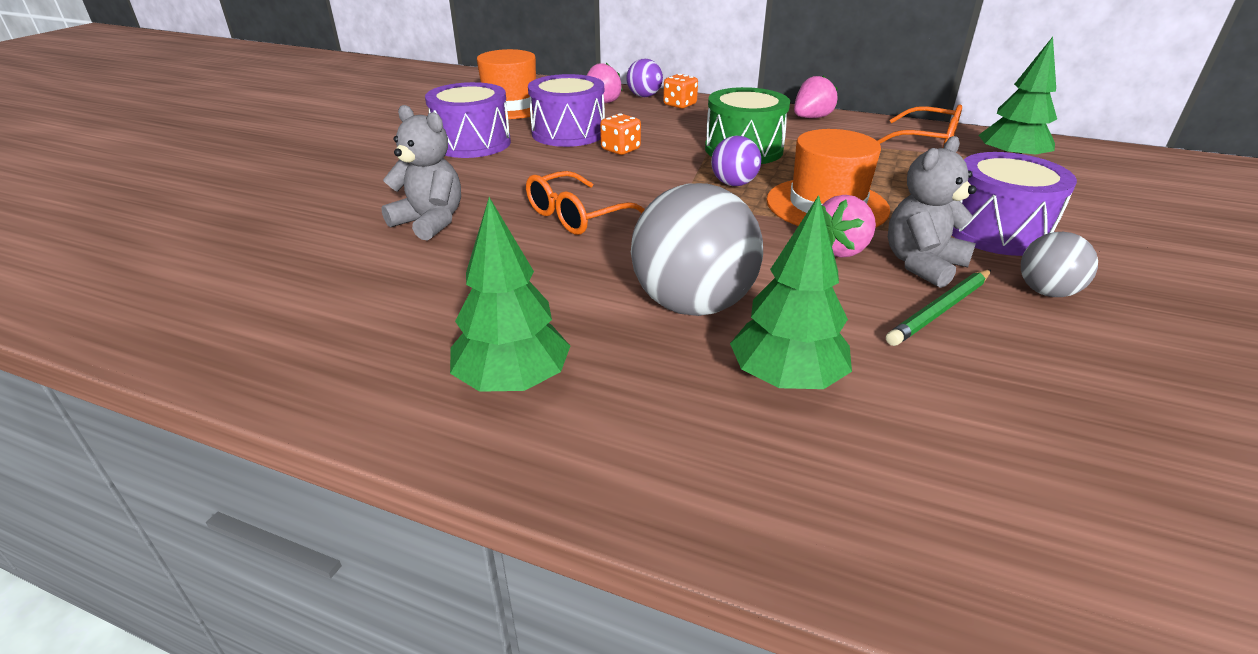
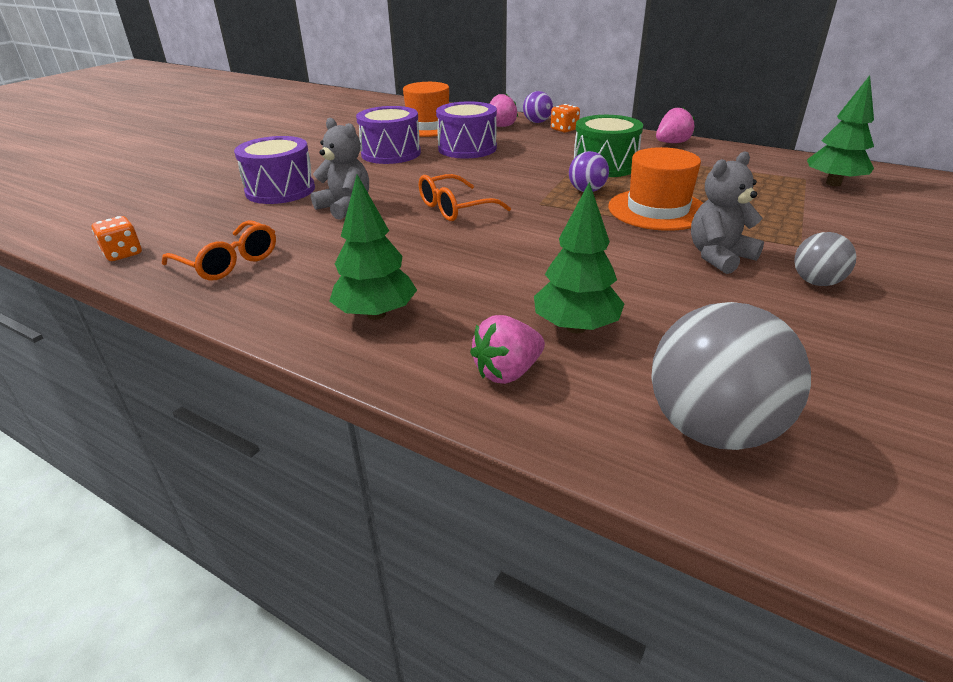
camera: 10 degrees right, 0 degrees up
orange dice [600,113,641,155] -> orange dice moved to [92,216,142,261]
grey ball [631,183,763,316] -> grey ball moved to [651,302,811,450]
pink strawberry [822,195,876,258] -> pink strawberry moved to [470,315,545,384]
orange glasses [877,104,962,147] -> orange glasses moved to [162,220,276,280]
green pencil [886,270,991,346] -> none
purple drum [952,152,1077,256] -> purple drum moved to [234,136,315,204]

